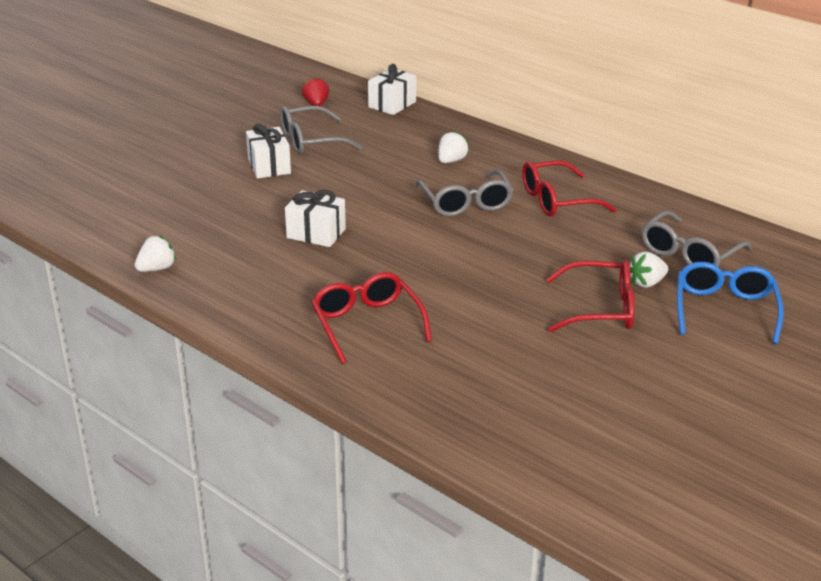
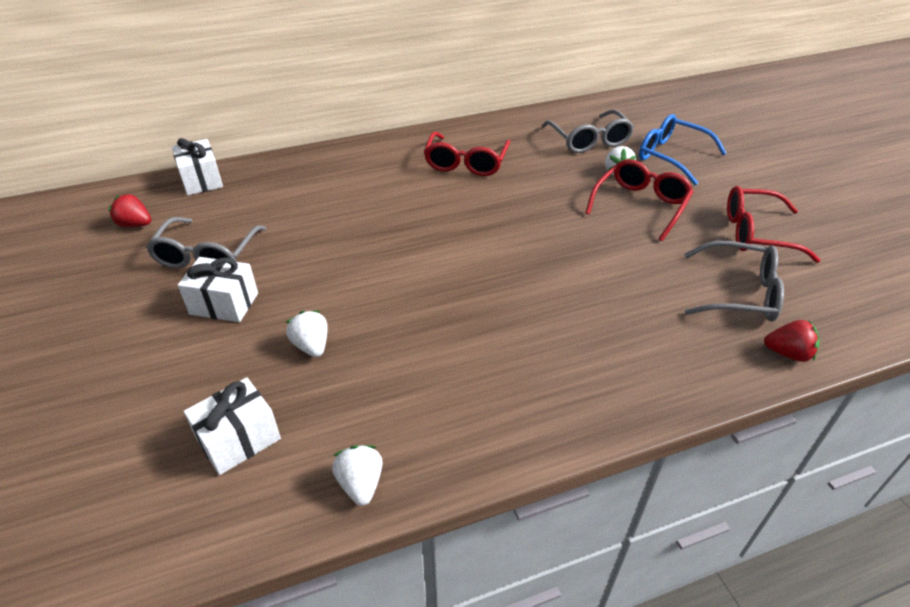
camera: 60 degrees left, 10 degrees up
white gift [285,190,346,247] -> white gift moved to [184,377,281,475]
red glasses [311,272,432,364] -> red glasses moved to [727,186,821,263]
grey glasses [416,169,514,216] -> grey glasses moved to [684,241,784,322]
white strawberry [438,131,469,163] -> white strawberry moved to [286,311,328,357]
none -> red strawberry [764,320,820,362]

